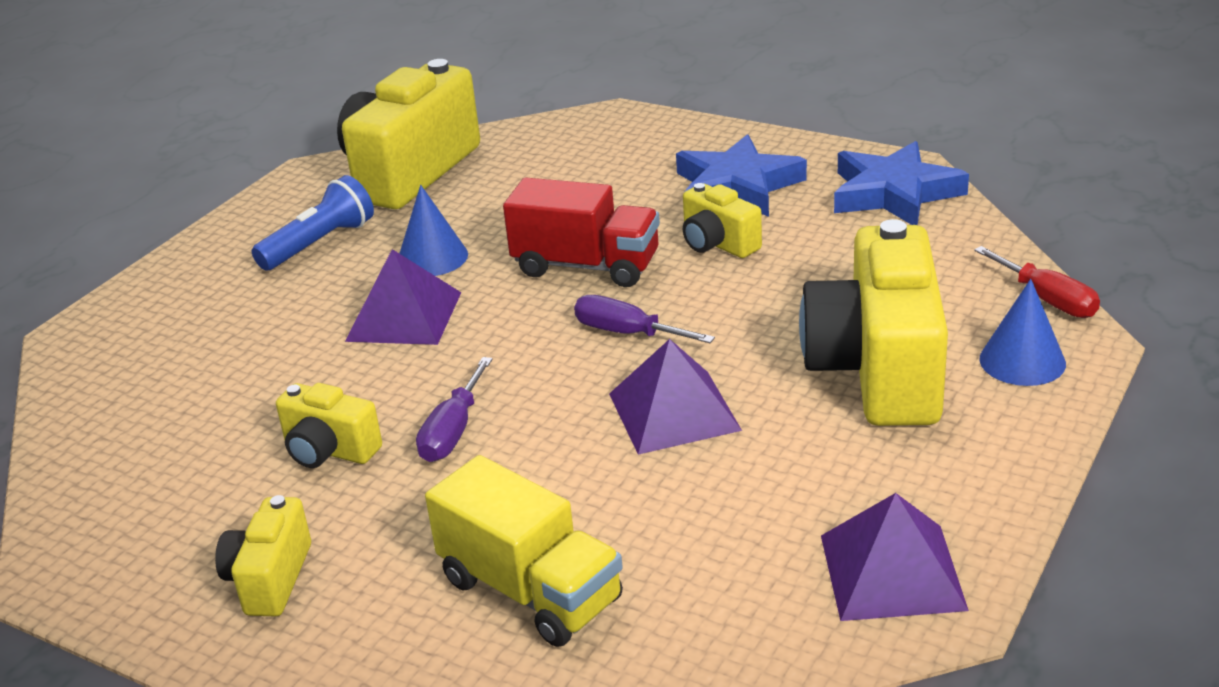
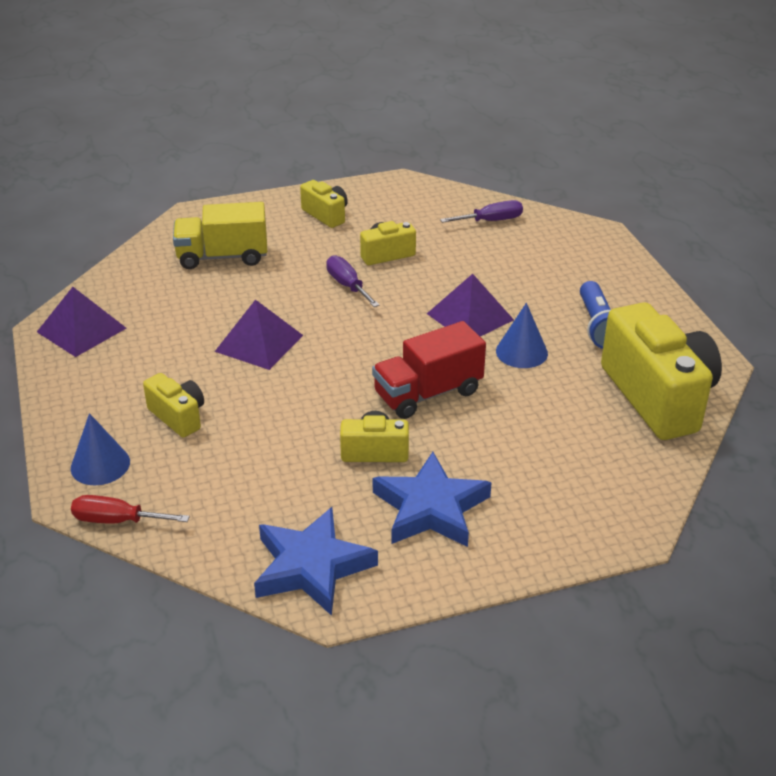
camera: 130 degrees right, 5 degrees up
purple screwdriver [574,295,715,343] -> purple screwdriver moved to [440,200,523,223]
yellow camera [799,219,948,426] -> yellow camera [143,373,204,438], size x0.49

